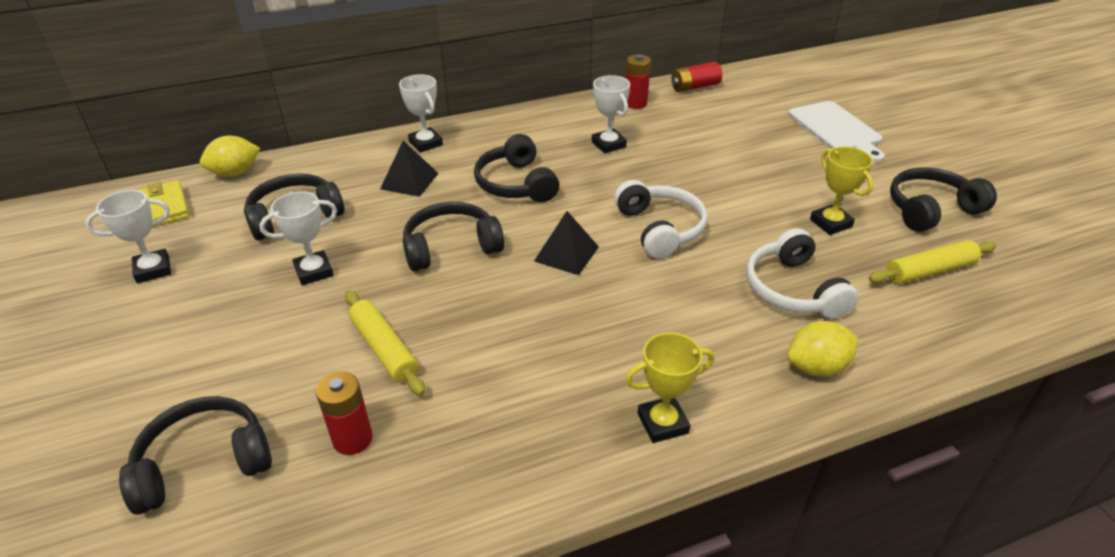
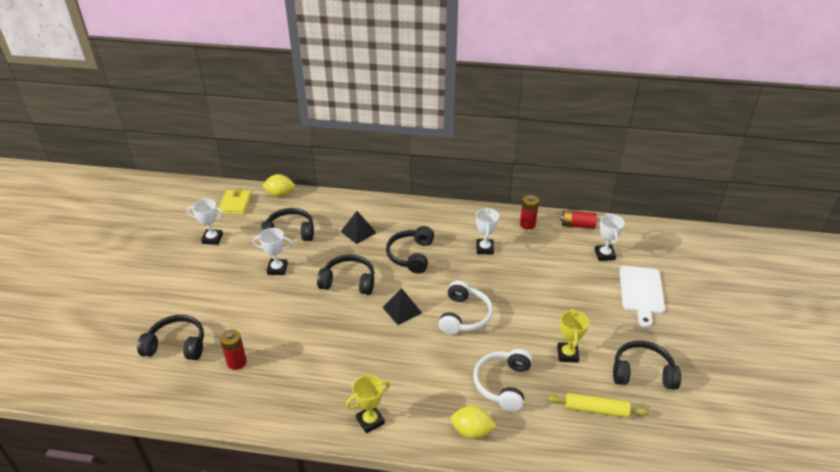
camera: 30 degrees right, 0 degrees up
yellow rolling pin [345,291,425,396] -> none
white trophy [399,74,443,153] -> white trophy moved to [595,213,625,261]
yellow trophy [625,333,714,443] -> yellow trophy turned 45 degrees counterclockwise [346,375,390,433]

